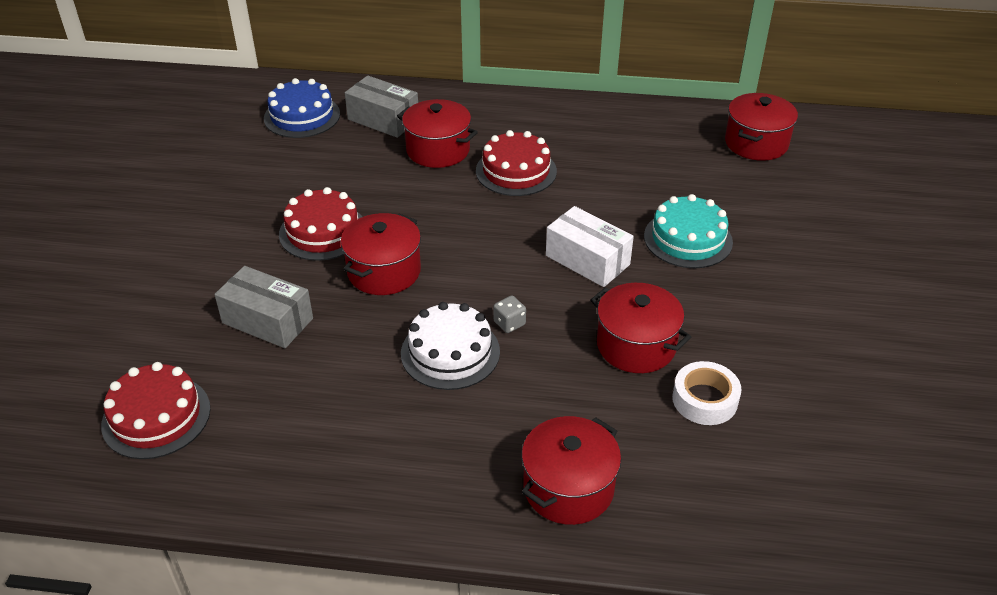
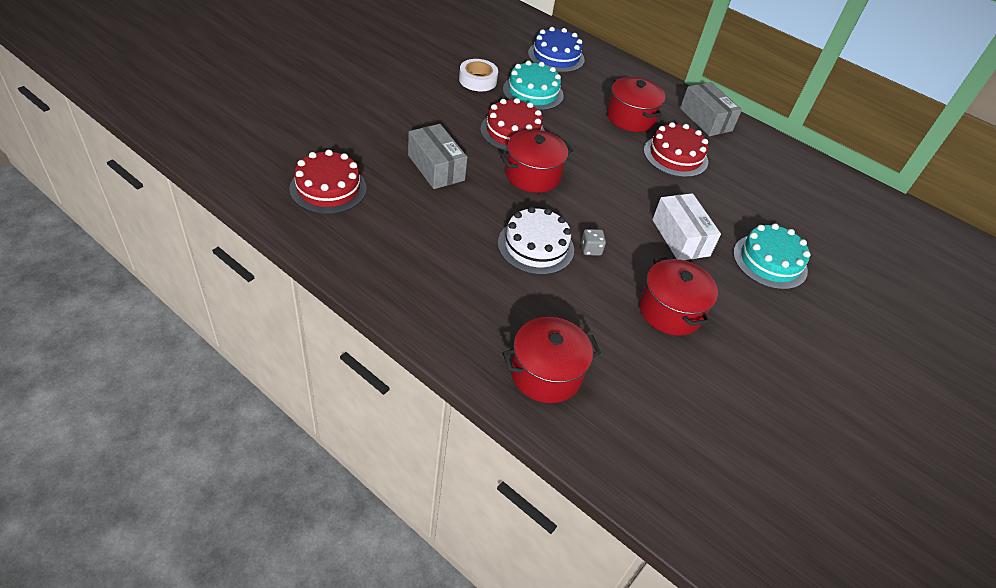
camera: 25 degrees right, 5 degrees up
grey box [345,75,418,138] -> grey box moved to [680,82,742,136]
white tape [672,361,742,425] -> white tape moved to [459,59,498,91]
red pot [725,93,798,161] -> none
none -> turquoise cake [503,61,564,111]

